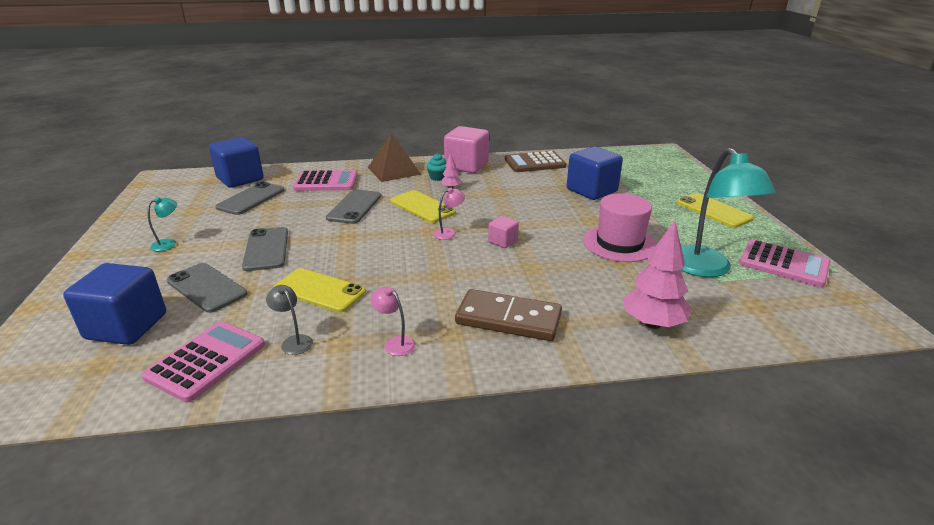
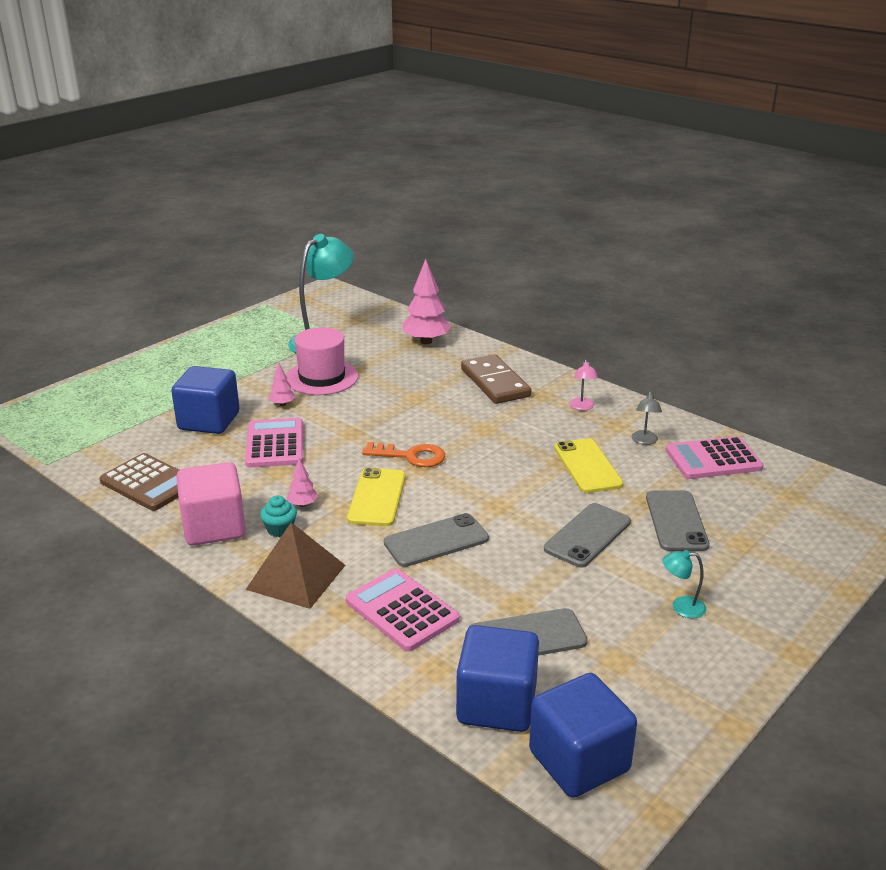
camera: 130 degrees left, 0 degrees up
blue cube [63,263,166,345] -> blue cube moved to [529,673,637,798]
pink lamp [433,187,465,240] -> orange key [362,442,446,467]
pink cube [488,216,519,248] -> none
yellow phone [677,193,754,228] -> none
pink calculator [739,239,831,287] -> pink calculator moved to [245,418,303,468]
none -> pink tree [269,362,296,406]

